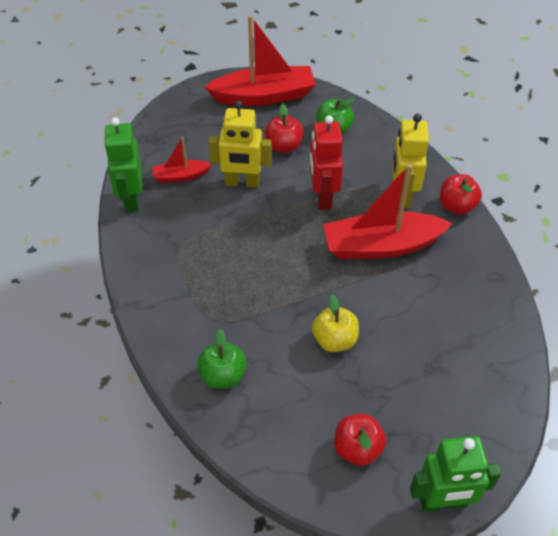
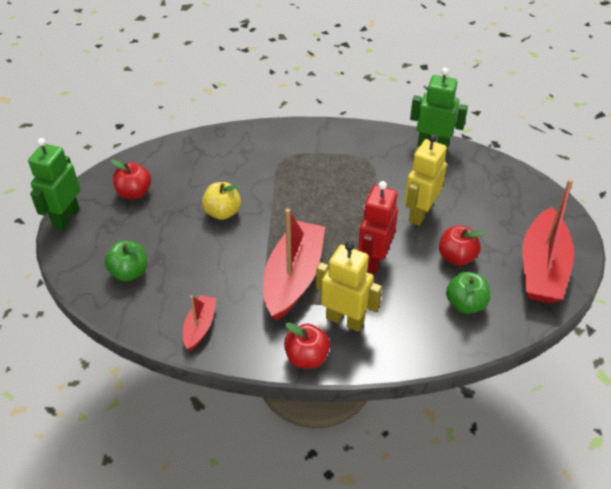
camera: 115 degrees right, 5 degrees down
red boat [152,136,212,183] -> red boat moved to [183,295,217,351]
green apple [197,329,246,388] -> green apple moved to [104,241,147,281]
red robot [310,115,343,210] -> red robot turned 90 degrees counterclockwise [358,181,398,274]

